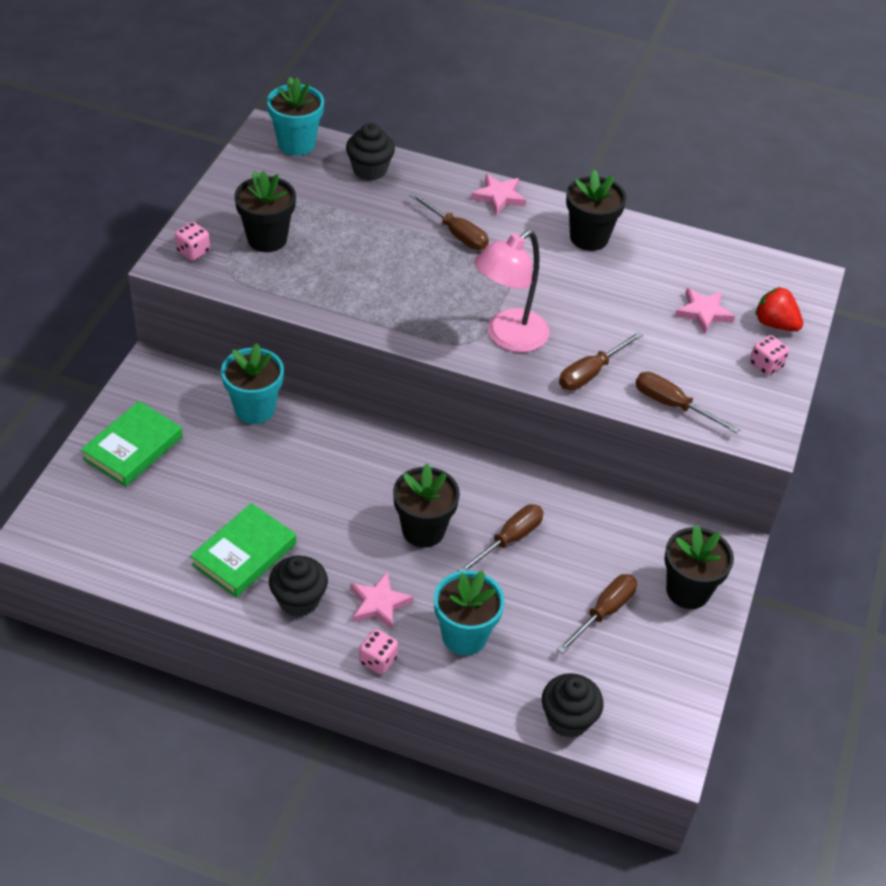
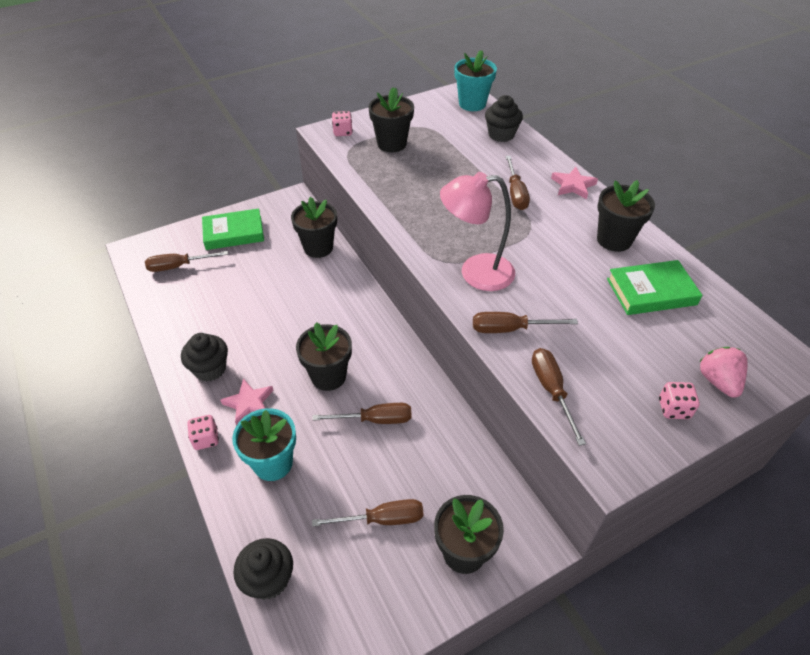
camera: 45 degrees right, 0 degrees up
green book [190,503,296,598] -> green book moved to [607,260,703,315]
turquoise flower pot [221,343,284,424] -> black flower pot [291,197,337,258]
pink star [675,288,735,334] -> none
red strawberry [755,287,803,331] -> pink strawberry [699,347,748,398]
none -> brown screwdriver [145,251,228,272]

